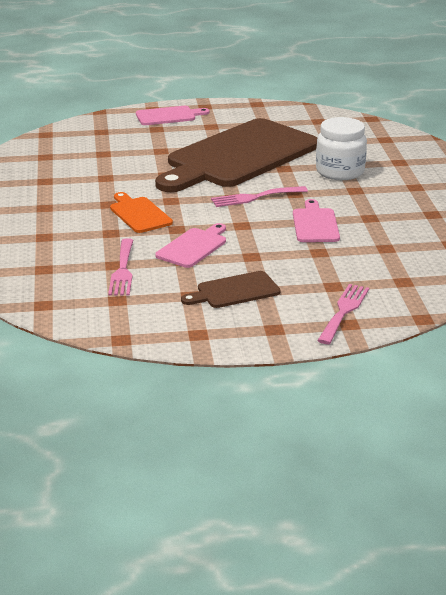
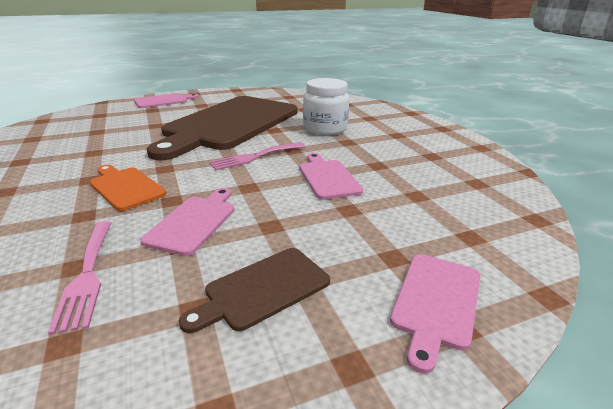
camera: 15 degrees left, 0 degrees up
pink fork [317,284,369,344] -> pink cutting board [390,254,480,374]

